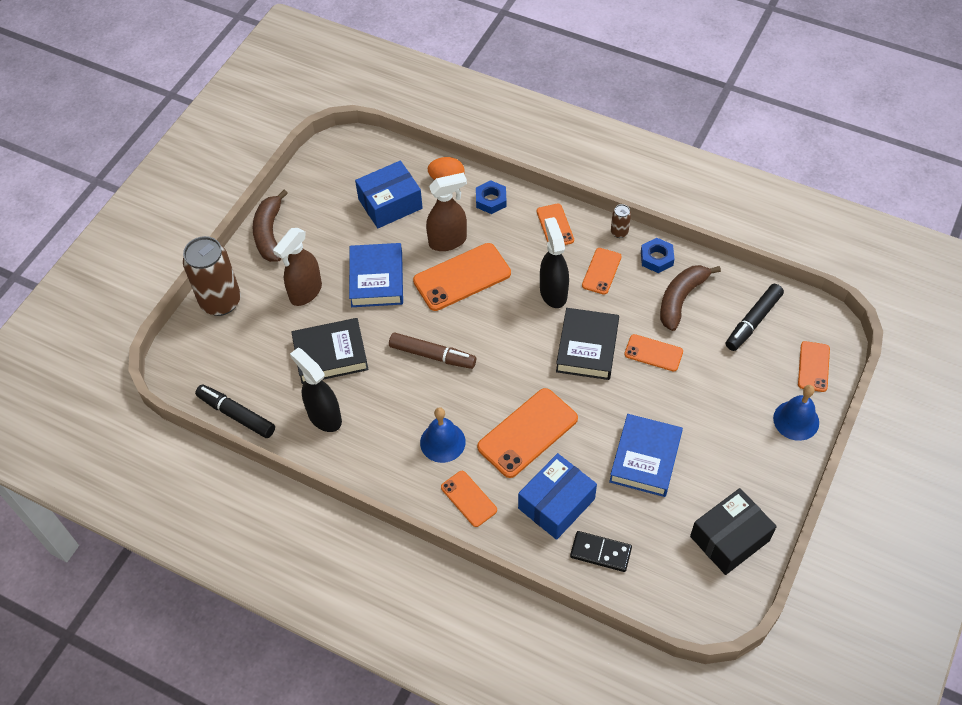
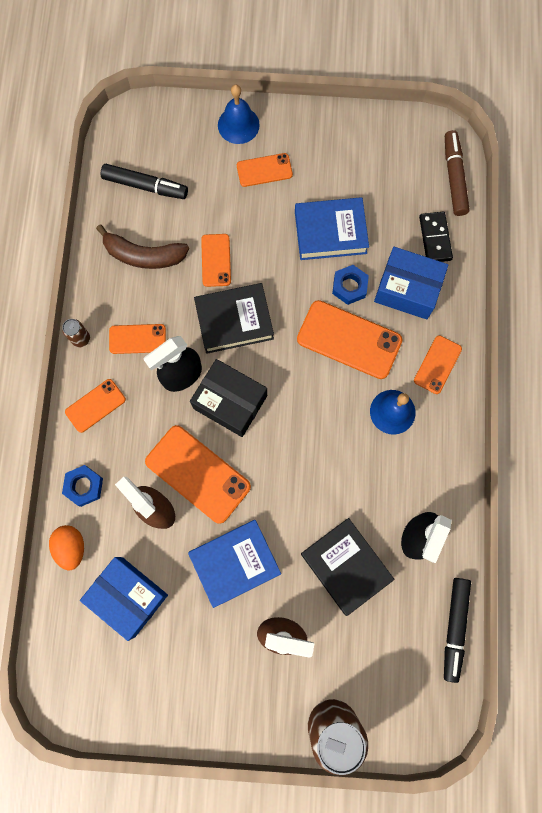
camera: 115 degrees left, 20 degrees up
brown banana [252,190,288,262] -> none
brown marker [389,333,476,369] -> brown marker moved to [445,130,470,216]
blue nut [641,238,674,273] -> blue nut moved to [332,265,369,305]
black box [690,488,777,575] -> black box moved to [190,359,267,437]
orange phone [798,341,830,392] -> orange phone moved to [237,153,293,187]

